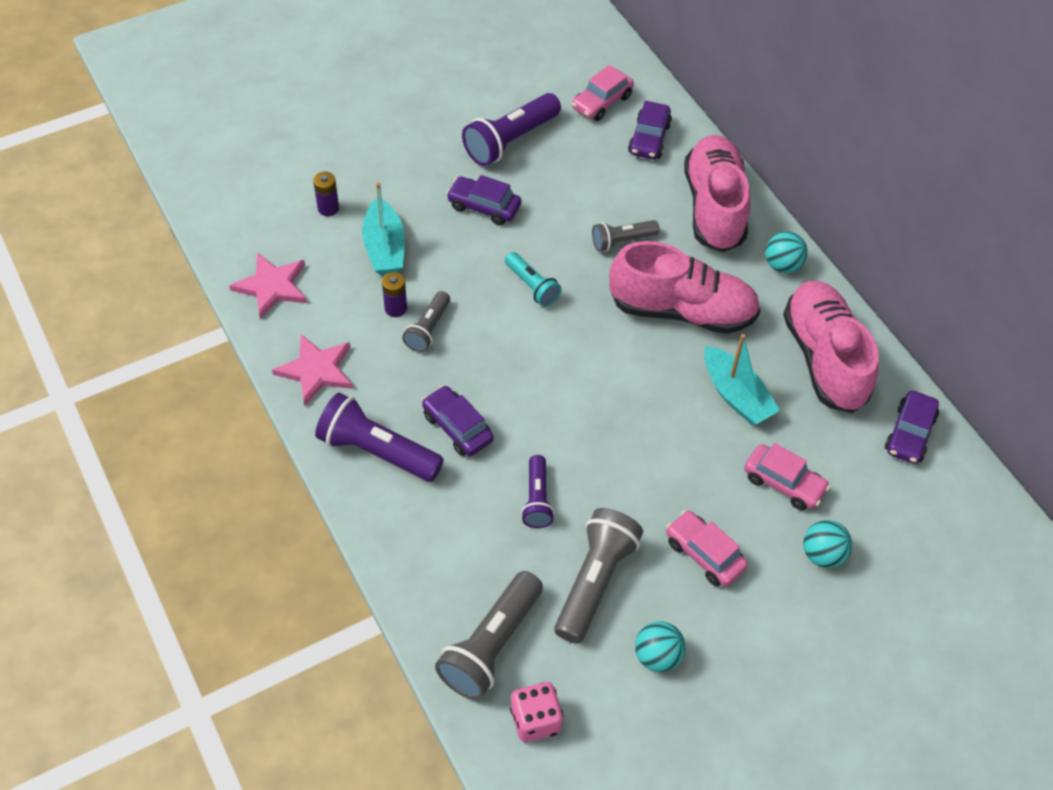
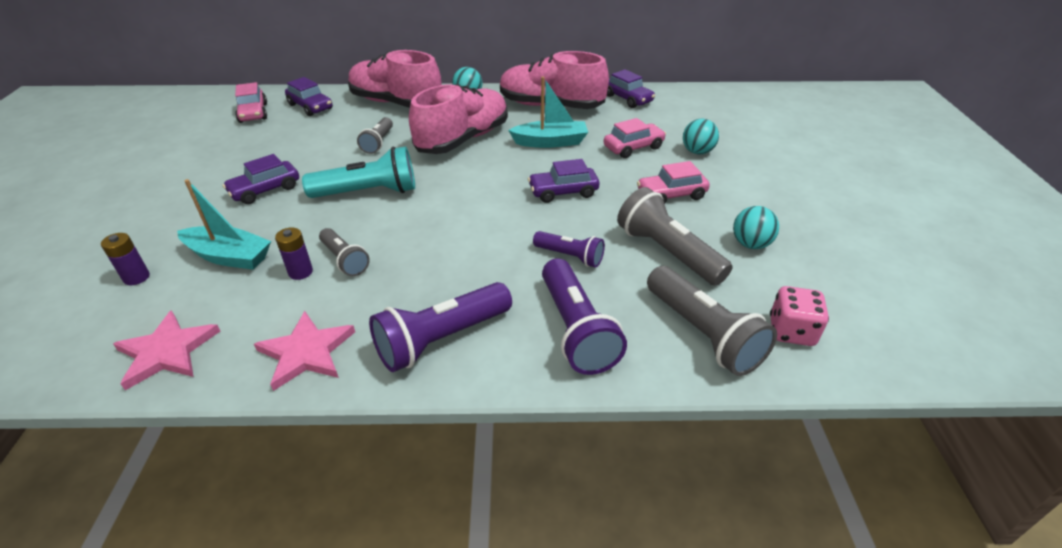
camera: 60 degrees left, 15 degrees down
purple car [422,385,493,456] -> purple car moved to [528,159,599,203]
purple flashlight [462,93,561,166] -> purple flashlight moved to [542,258,627,375]
turquoise flashlight [505,252,561,307] -> turquoise flashlight [302,146,415,198], size x1.70

